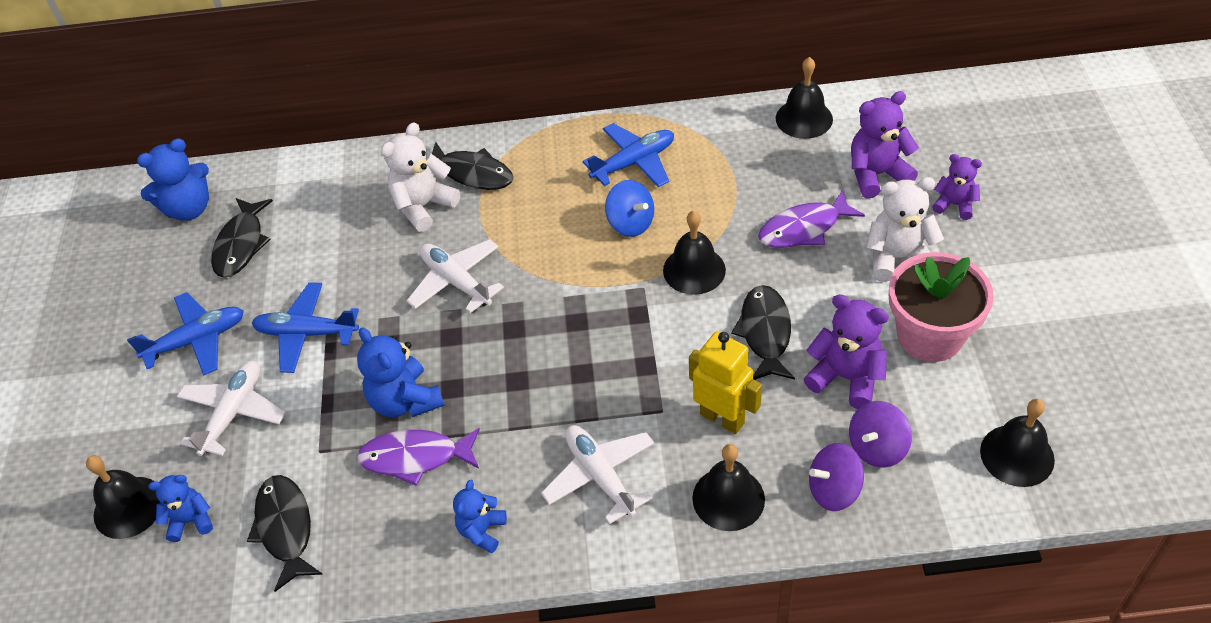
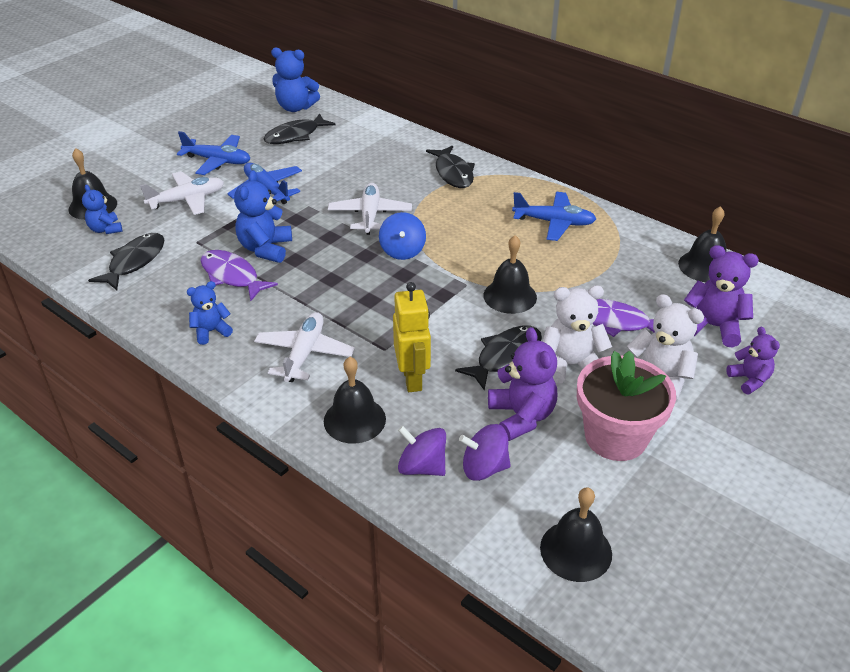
camera: 40 degrees right, 10 degrees down
blue teddy bear [148,475,213,542] -> blue teddy bear turned 150 degrees counterclockwise [82,185,122,234]
white teddy bear [381,123,460,232] -> white teddy bear moved to [543,285,612,385]
blue spinning top [605,180,654,237] -> blue spinning top moved to [379,212,426,260]

